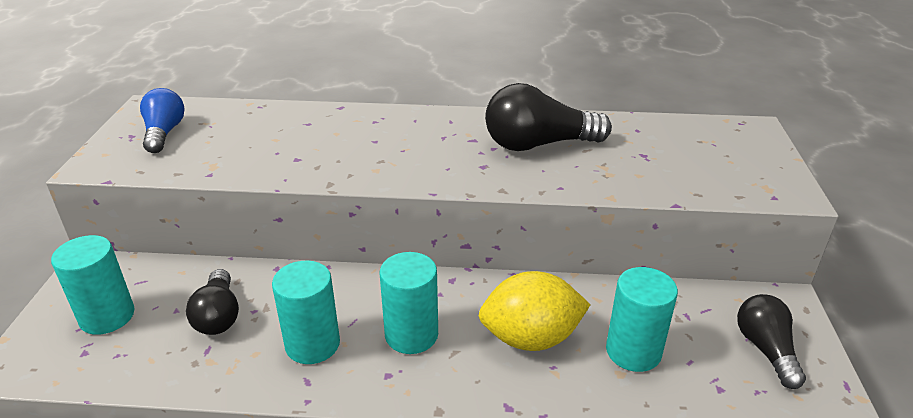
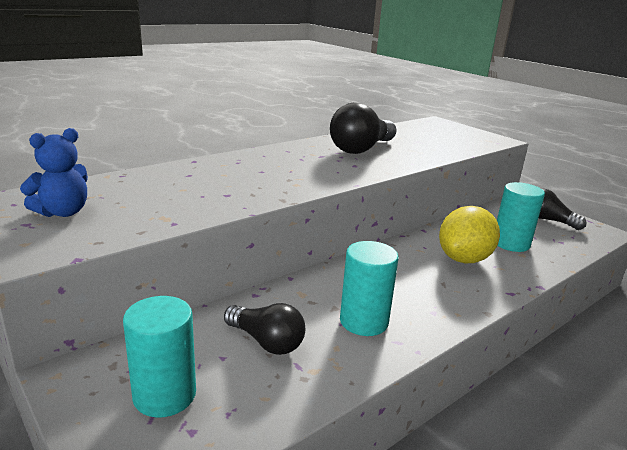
camera: 45 degrees left, 10 degrees down
blue light bulb [140,88,185,153] -> blue teddy bear [20,128,88,217]
turquoise cylinder [380,252,438,354] -> none

